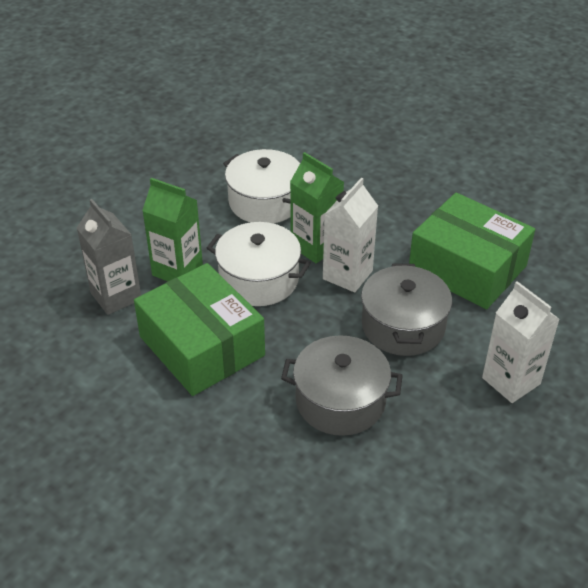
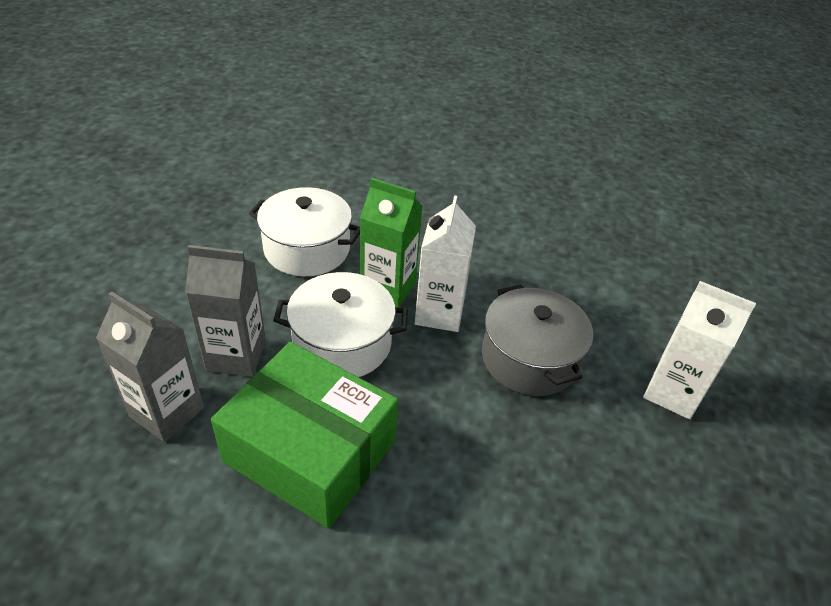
camera: 25 degrees left, 0 degrees up
green carton [142,178,203,281] -> grey carton [185,245,266,377]
grey pot [281,335,403,436] -> none
green box [409,193,535,309] -> none

